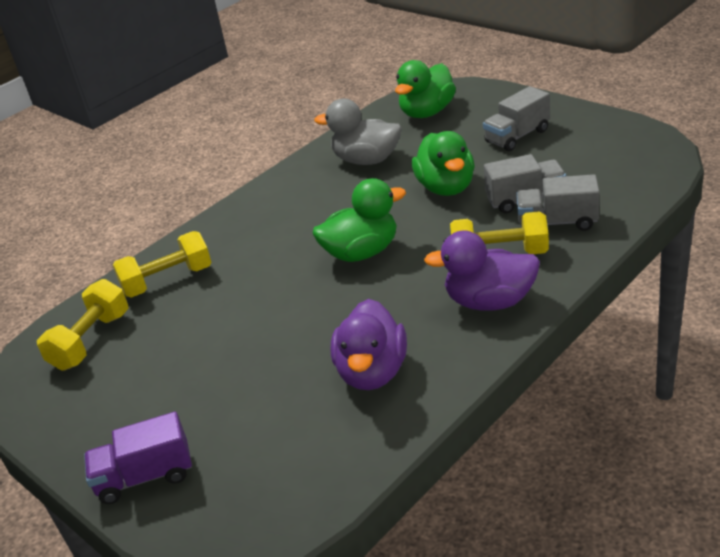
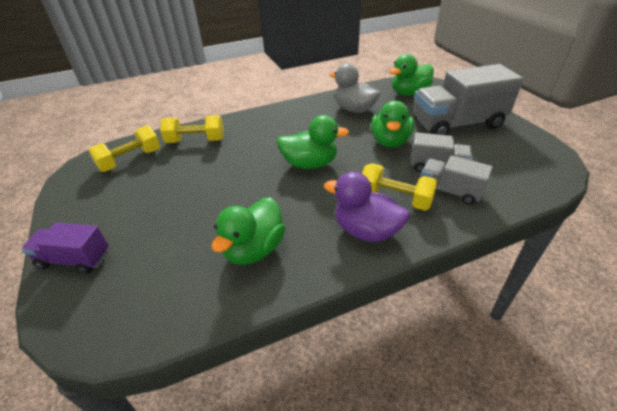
camera: 20 degrees right, 5 degrees up
purple duck [331,299,407,390] -> green duck [212,197,286,265]
grey truck [483,86,550,151] -> grey truck [414,64,523,135], size x1.86

